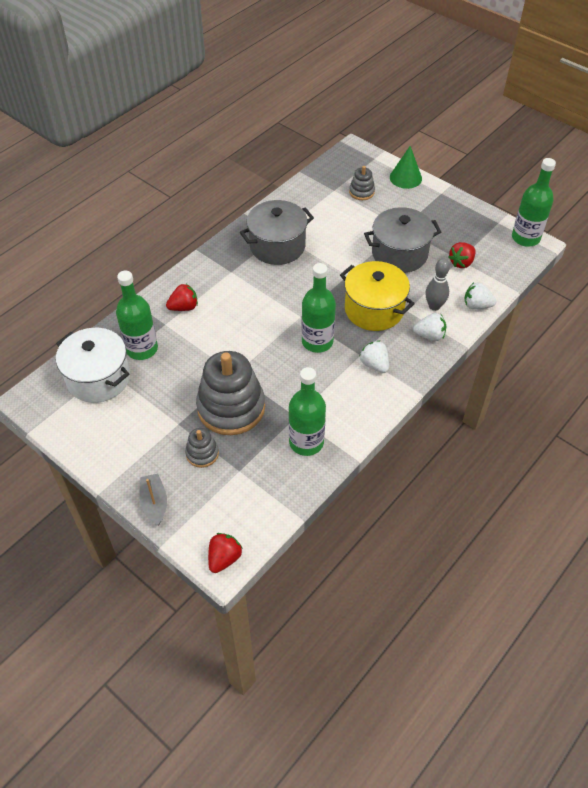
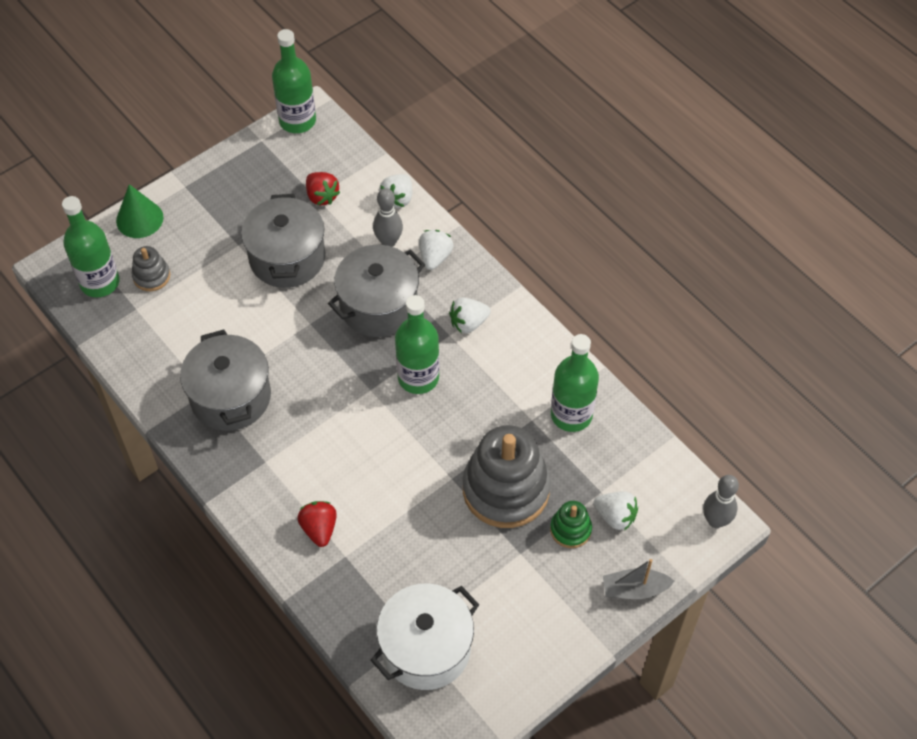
camera: 80 degrees left, 5 degrees up
green bottle [116,271,158,360] -> green bottle moved to [62,196,120,297]
grey stacking toy [185,428,219,468] -> green stacking toy [550,501,592,548]
red strawberry [208,533,242,573] -> grey bowling pin [703,475,739,528]
yellow pot [340,261,415,331] -> grey pot [328,245,425,337]
none -> white strawberry [593,491,638,531]

